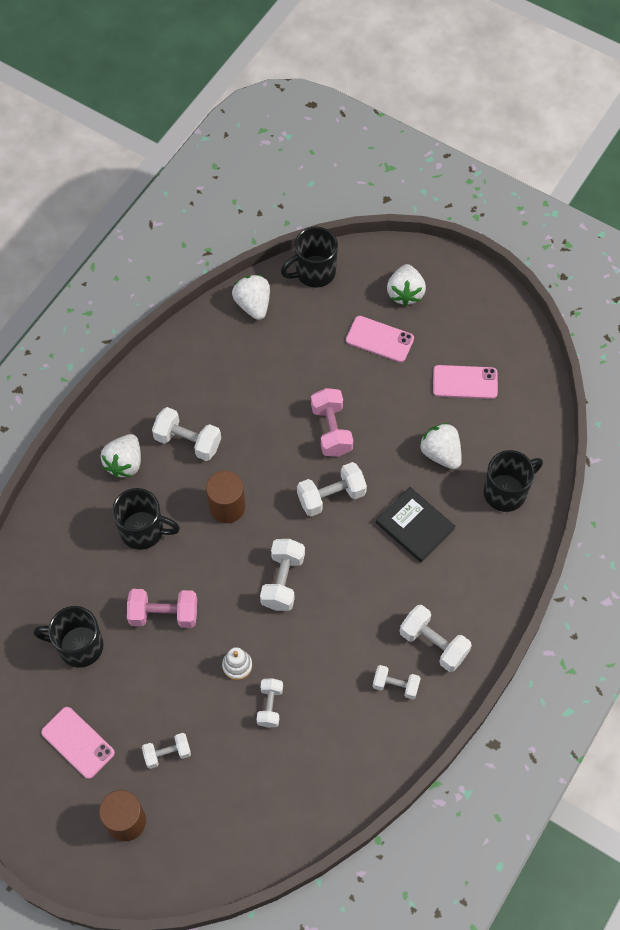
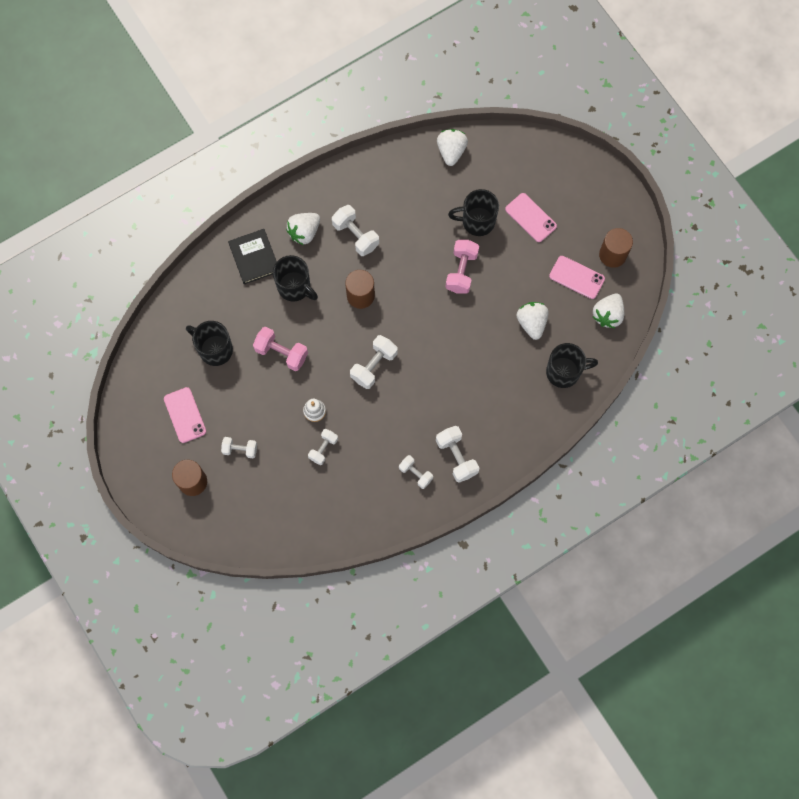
camera: 25 degrees right, 10 degrees up
black mug [281,227,338,288] -> black mug moved to [448,189,499,236]
white dumbbell [297,462,367,517] -> none
black book [376,487,455,562] -> black book moved to [228,229,277,284]
white strawberry [387,264,426,306] -> white strawberry moved to [593,294,624,328]
none -> brown cylinder [599,228,633,268]

